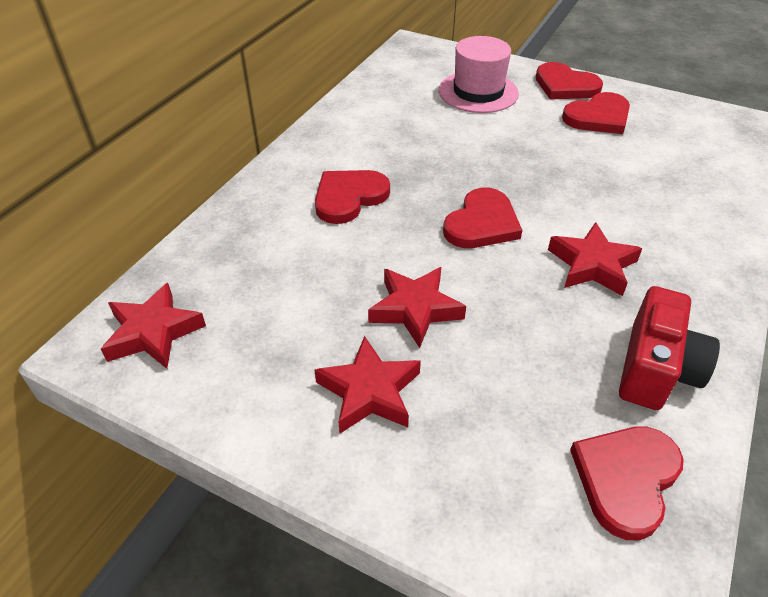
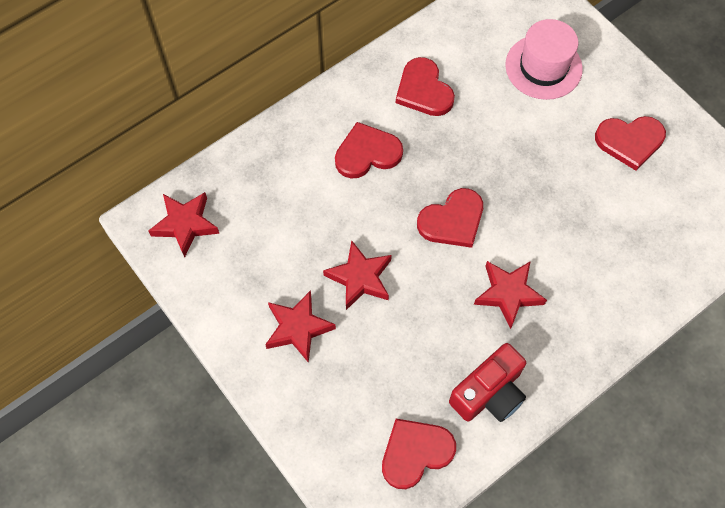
camera: 25 degrees right, 20 degrees up
red heart [536,62,603,99] -> red heart moved to [396,57,455,116]

